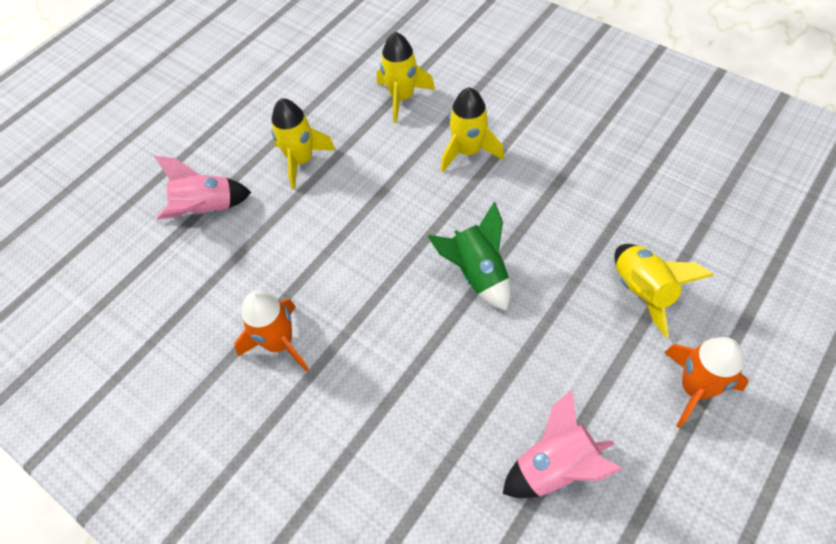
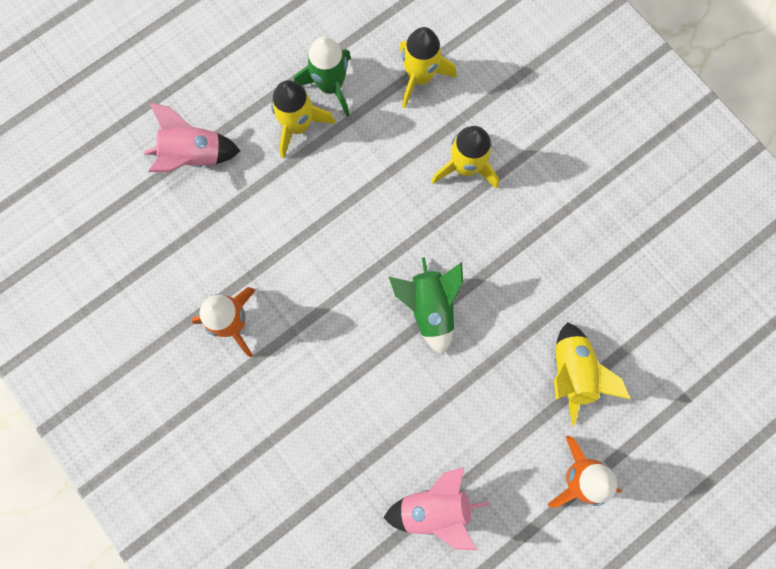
camera: 10 degrees right, 20 degrees up
none -> green rocket [294,37,351,117]

